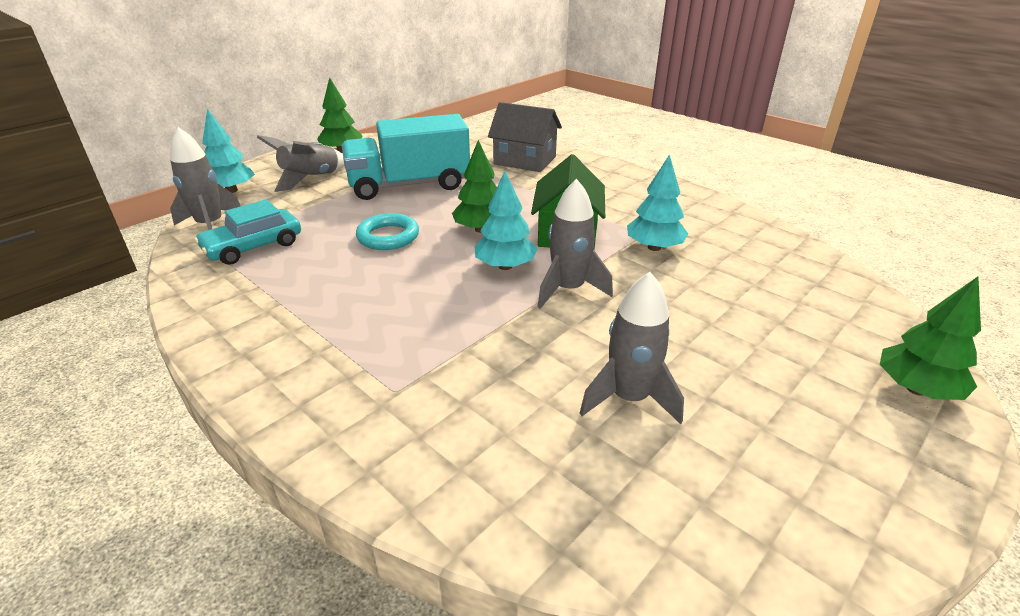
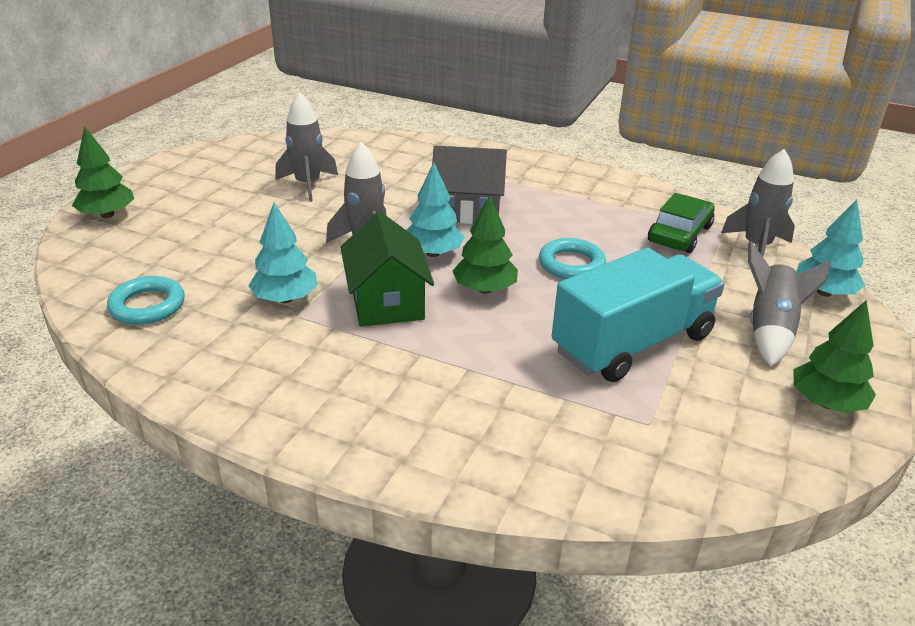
camera: 160 degrees right, 0 degrees up
turquoise car [194,199,301,265] -> green car [648,193,715,253]
grey house [488,102,562,172] -> grey house moved to [432,146,507,224]
none -> turquoise ring [107,276,185,325]

